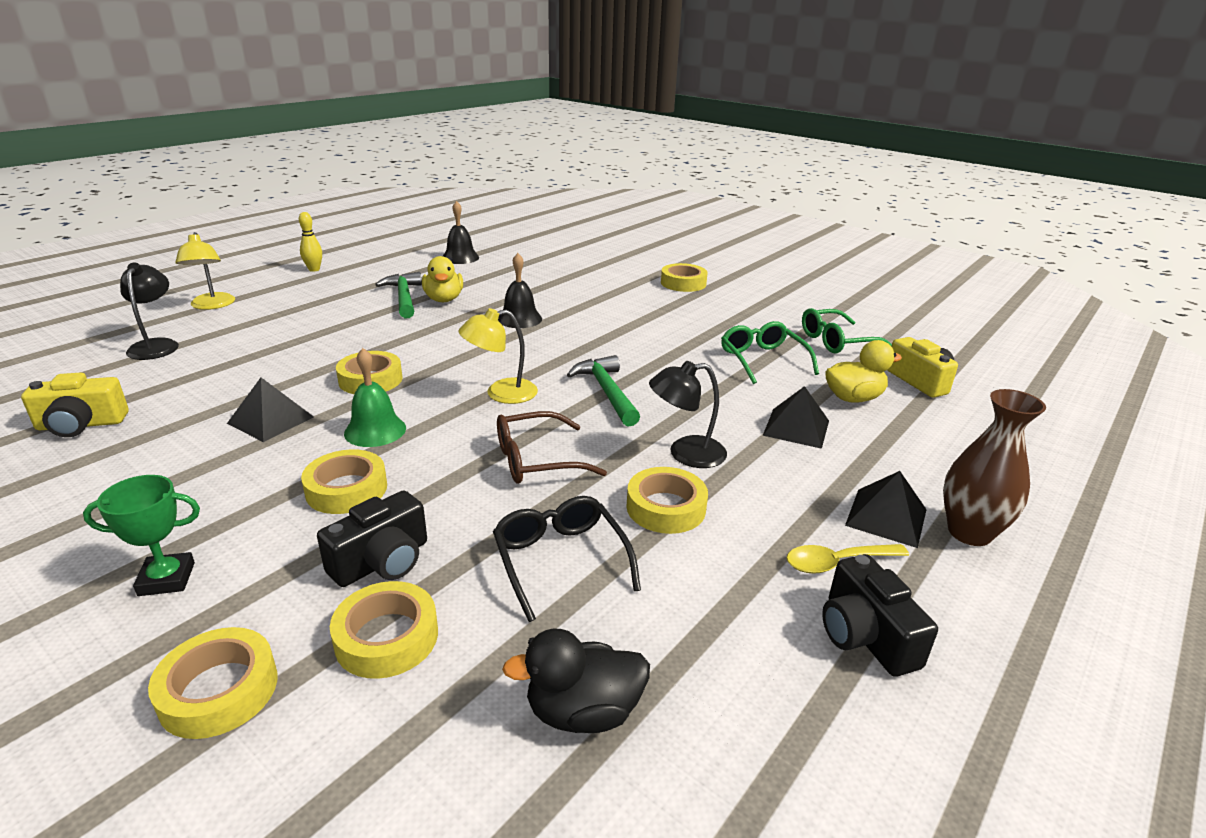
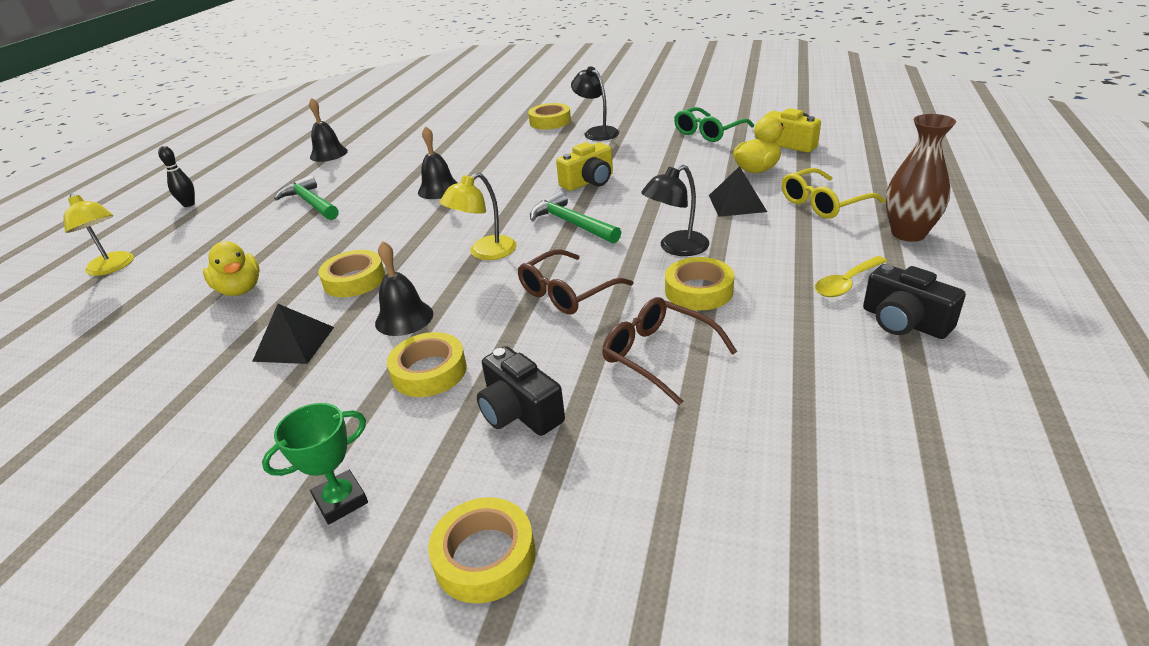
camera: 20 degrees left, 5 degrees up
yellow camera [21,372,129,437] -> yellow camera moved to [556,142,613,191]
black lamp [120,263,179,360] -> black lamp moved to [571,66,619,141]
yellow bowling pin [299,212,322,272] -> black bowling pin [158,146,195,207]
black camera [317,490,427,587] -> black camera turned 120 degrees clockwise [477,346,565,436]
yellow tape [330,581,438,679] -> none
green bell [344,348,406,447] -> black bell [375,241,433,336]
yellow duck [422,256,463,302] -> yellow duck moved to [203,241,260,296]
black glasses [493,496,641,622] -> brown glasses [602,297,738,405]
black duck [502,629,650,733] -> none
green glasses [721,321,819,384] -> none
black pyramid [845,471,927,548] -> none
none -> yellow glasses [782,168,885,219]

